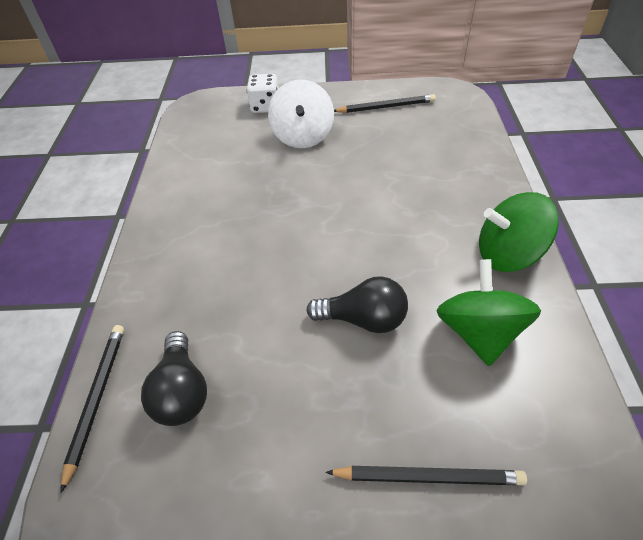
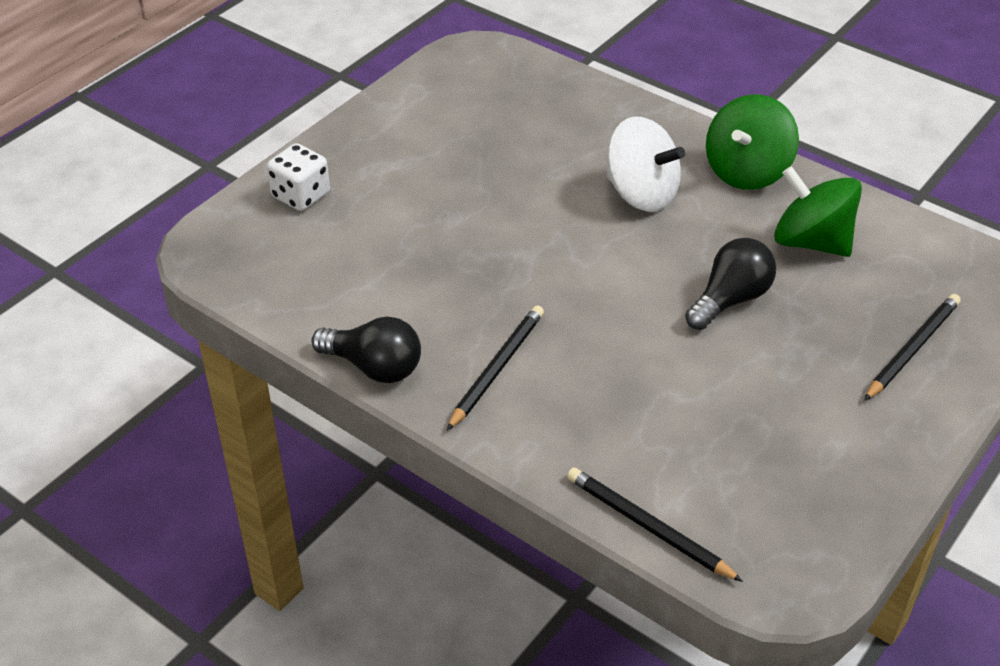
camera: 55 degrees left, 5 degrees down
black light bulb [141,331,207,426] -> black light bulb moved to [312,316,421,383]
white spinning top [268,80,334,148] -> white spinning top moved to [606,116,685,212]
black pencil [334,94,436,113] -> black pencil moved to [447,305,544,430]

